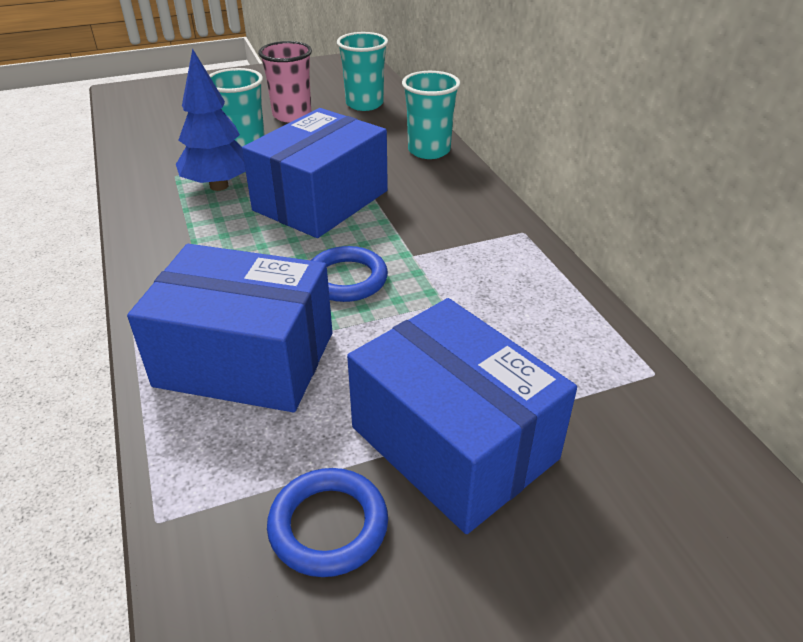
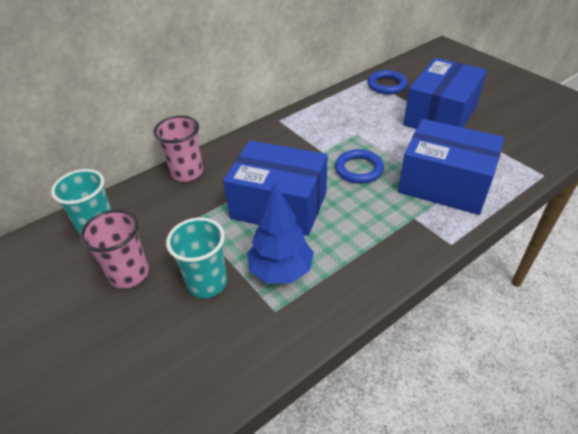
camera: 105 degrees left, 5 degrees up
blue box [127,244,332,412] -> blue box turned 60 degrees counterclockwise [398,119,504,215]
blue ring [267,468,388,577] -> blue ring moved to [368,70,408,94]
turquoise cup [402,71,460,159] -> pink cup [153,116,203,182]

